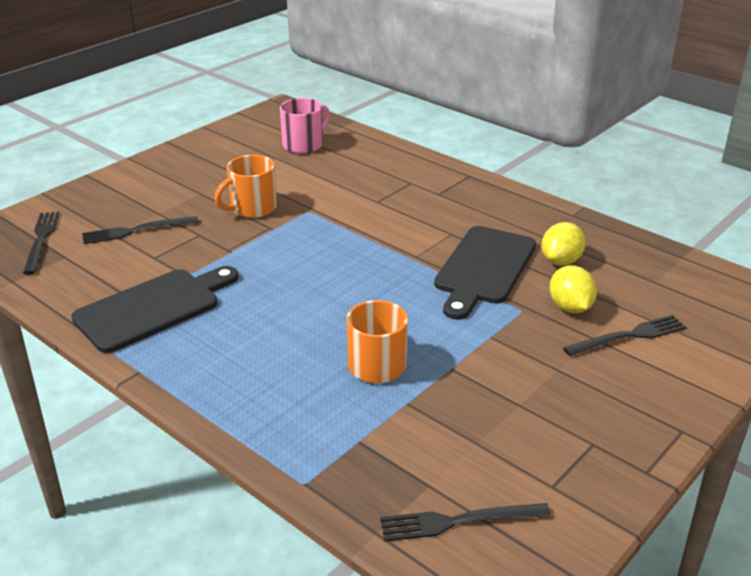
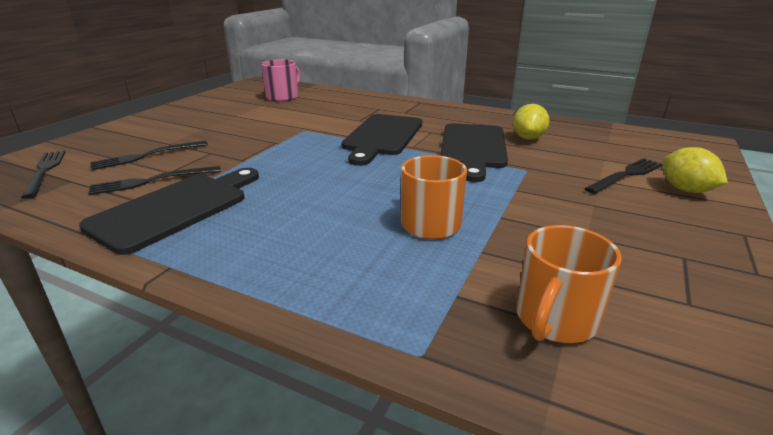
camera: 15 degrees left, 5 degrees down
orange mug [214,155,277,218] -> orange mug moved to [516,225,622,343]
black fork [380,503,551,542] -> black fork moved to [88,166,221,195]
yellow lemon [550,265,597,313] -> yellow lemon moved to [663,147,728,193]
none -> black cutting board [341,114,422,166]

